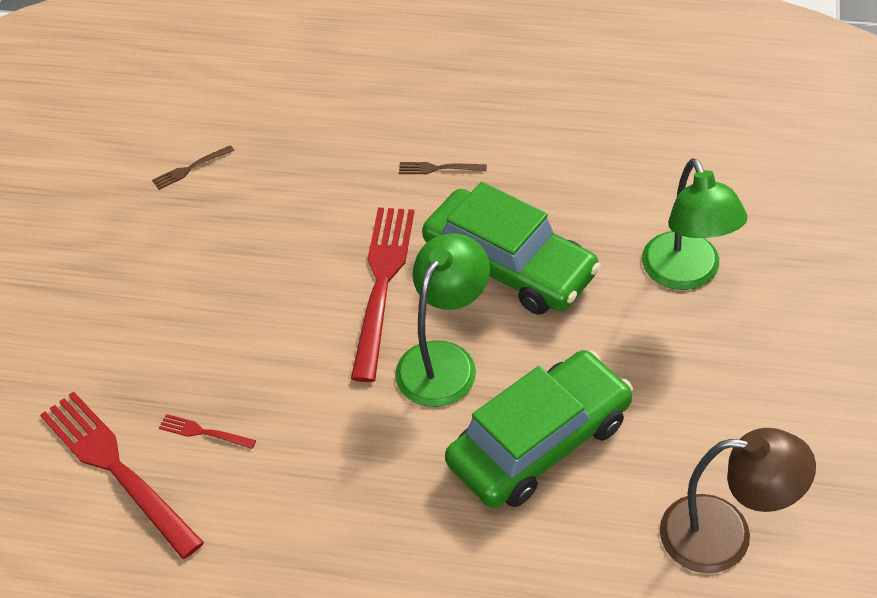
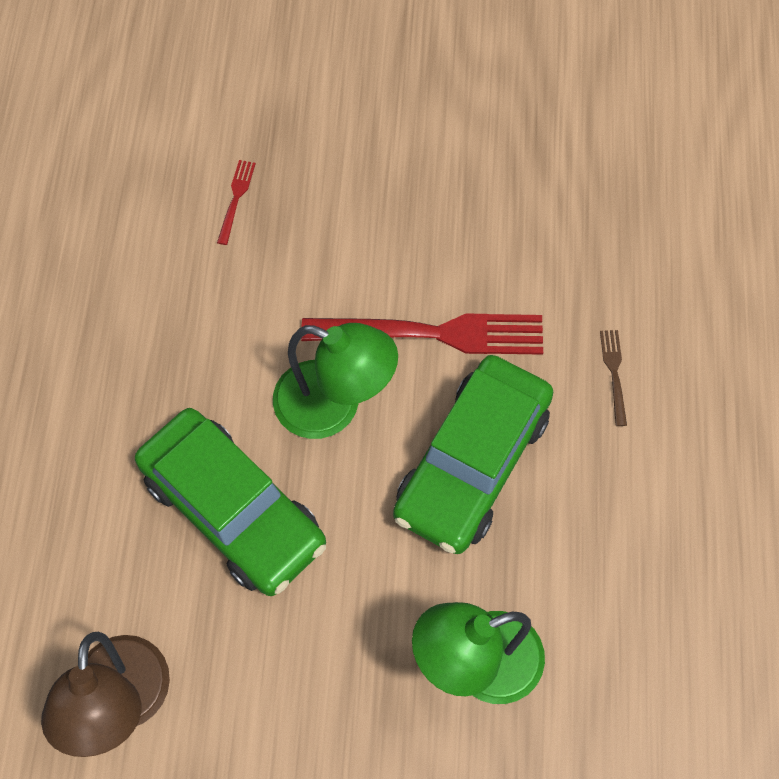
camera: 80 degrees right, 15 degrees up
red fork [40,391,204,559] -> none
brown fork [152,145,234,190] -> none

